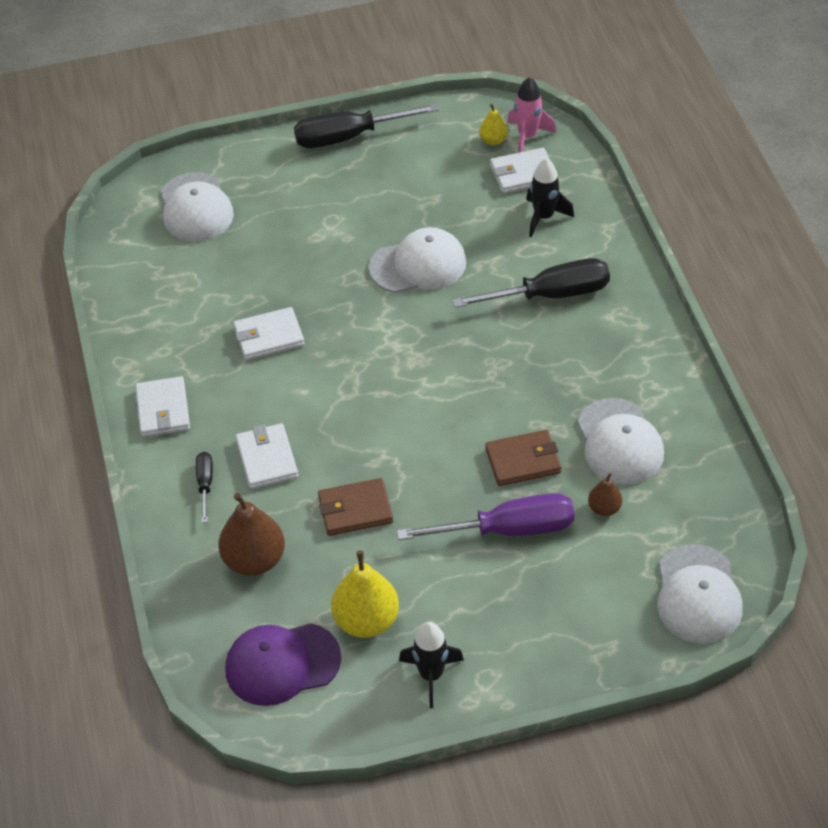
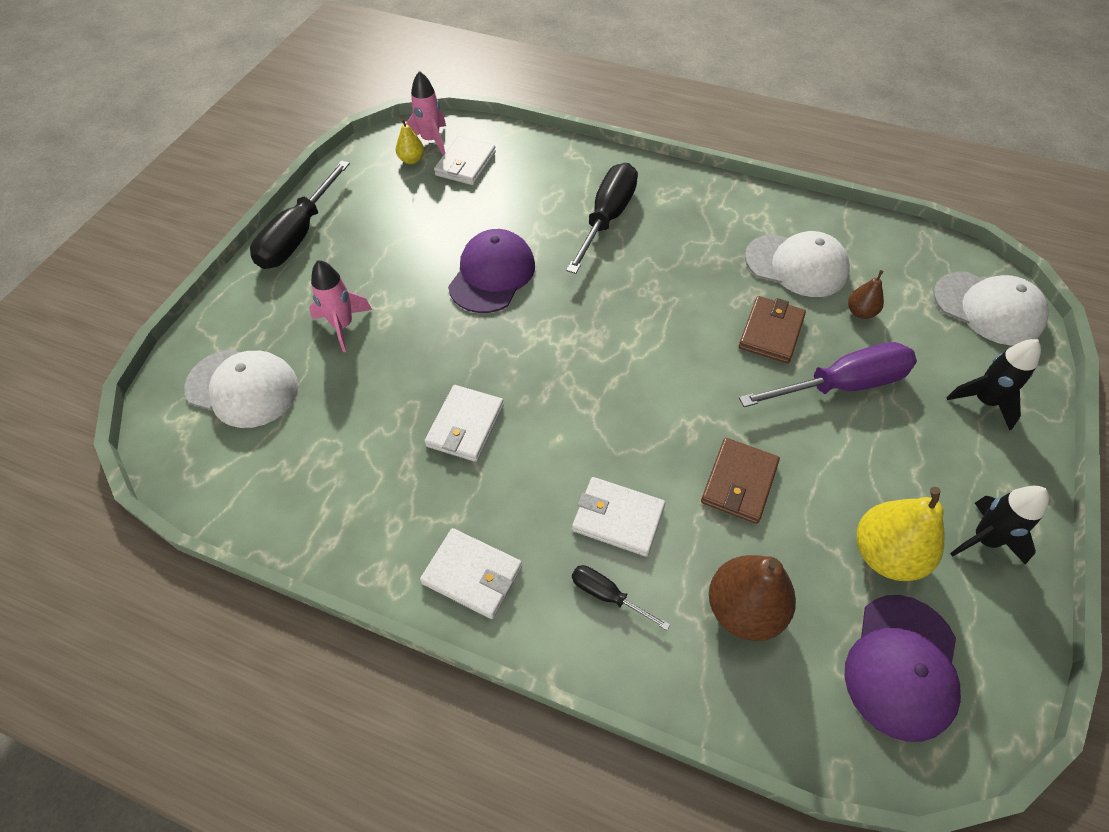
camera: 55 degrees left, 5 degrees up
white cap [369,227,466,293] -> purple cap [448,229,535,313]
purple screwdriver [397,493,575,540] -> purple screwdriver turned 45 degrees clockwise [739,342,917,407]
black rocket [526,158,574,237] -> black rocket moved to [946,339,1041,431]
none -> pink rocket [309,260,372,352]

